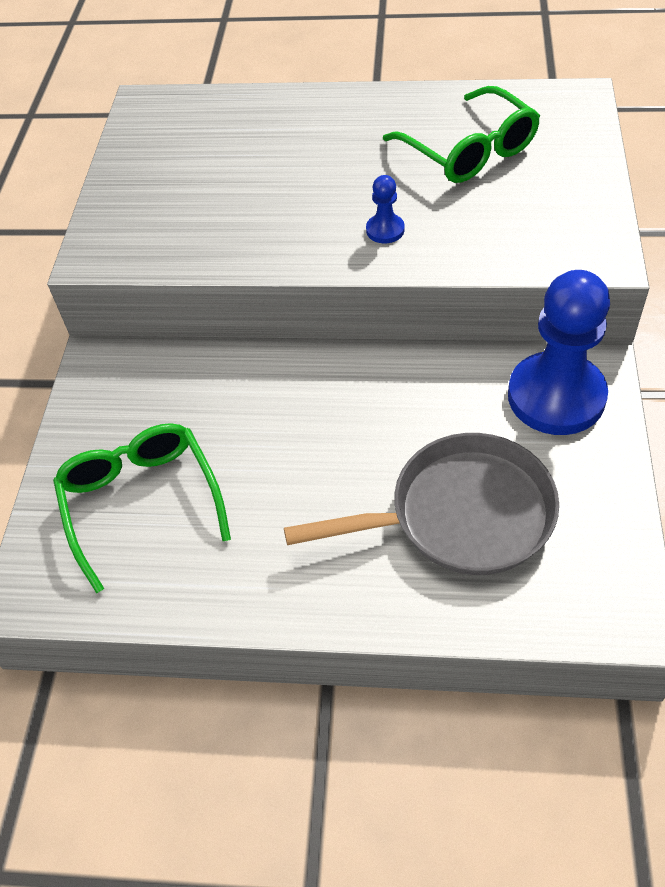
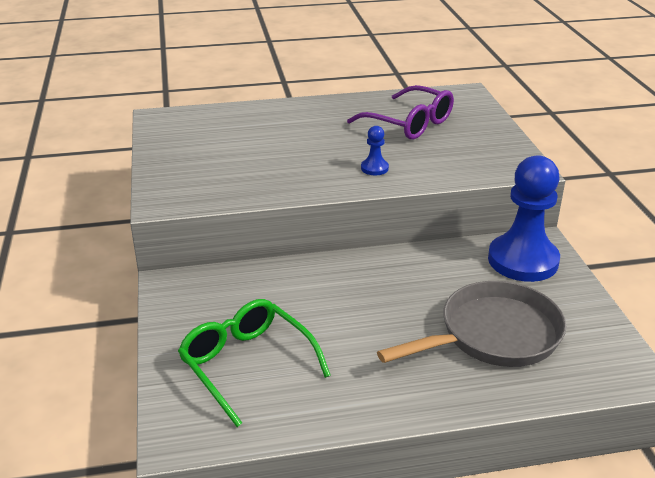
camera: 20 degrees left, 20 degrees down
green glasses [383,86,540,183] -> purple glasses [347,85,454,140]

